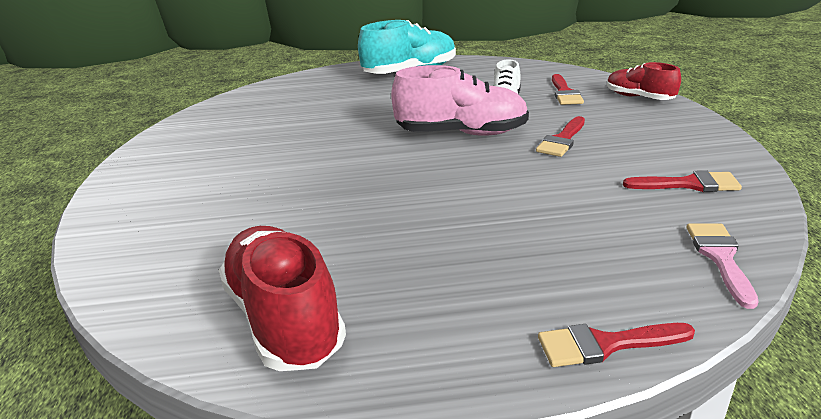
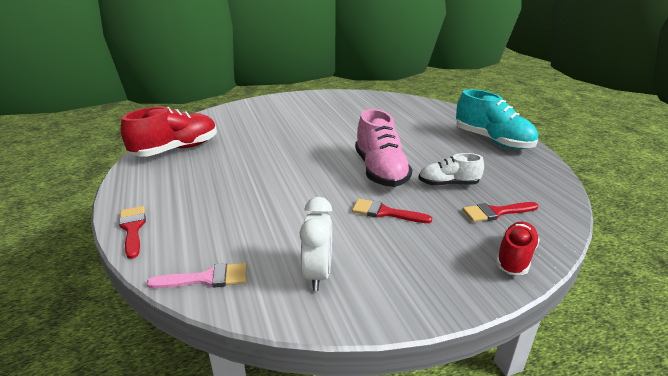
camera: 75 degrees right, 0 degrees up
red brush [623,170,742,192] -> white clock [300,197,332,291]

